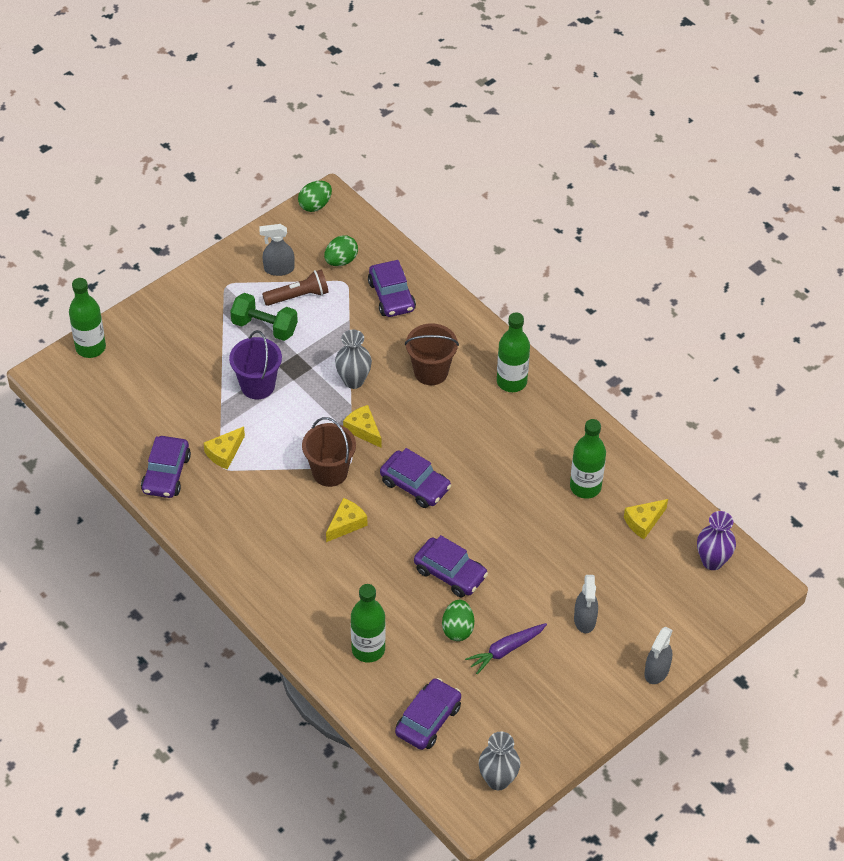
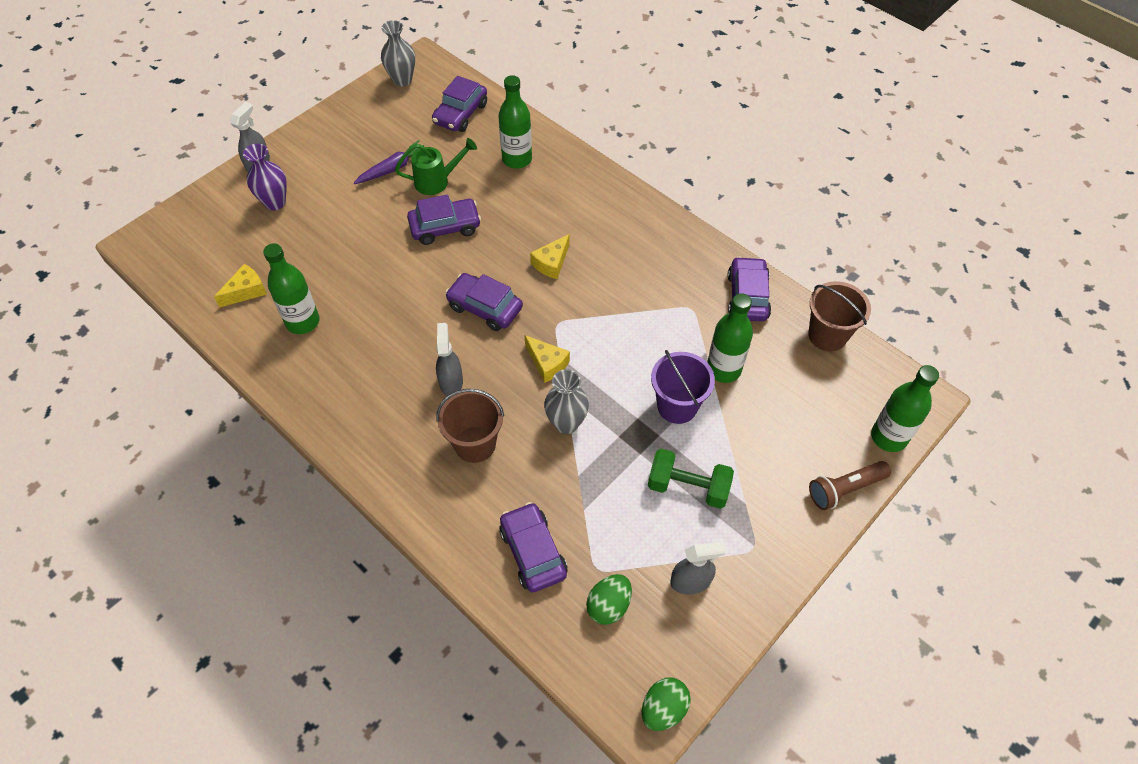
camera: 175 degrees right, 5 degrees up
yellow cheese [204,426,245,470] -> none
brown flashlight [262,270,329,306] -> brown flashlight moved to [809,461,891,510]
brown bucket [302,417,356,487] -> brown bucket moved to [808,281,871,352]
purple car [414,535,488,597] -> purple car turned 135 degrees clockwise [407,194,481,245]
green egg [442,600,474,641] -> green watering can [395,138,477,195]
green bottle [497,312,530,392] -> green bottle moved to [707,293,753,383]
grey spray bottle [574,575,598,633] -> grey spray bottle moved to [436,323,463,396]
purple vase [697,511,736,570] -> purple vase moved to [243,144,287,210]

